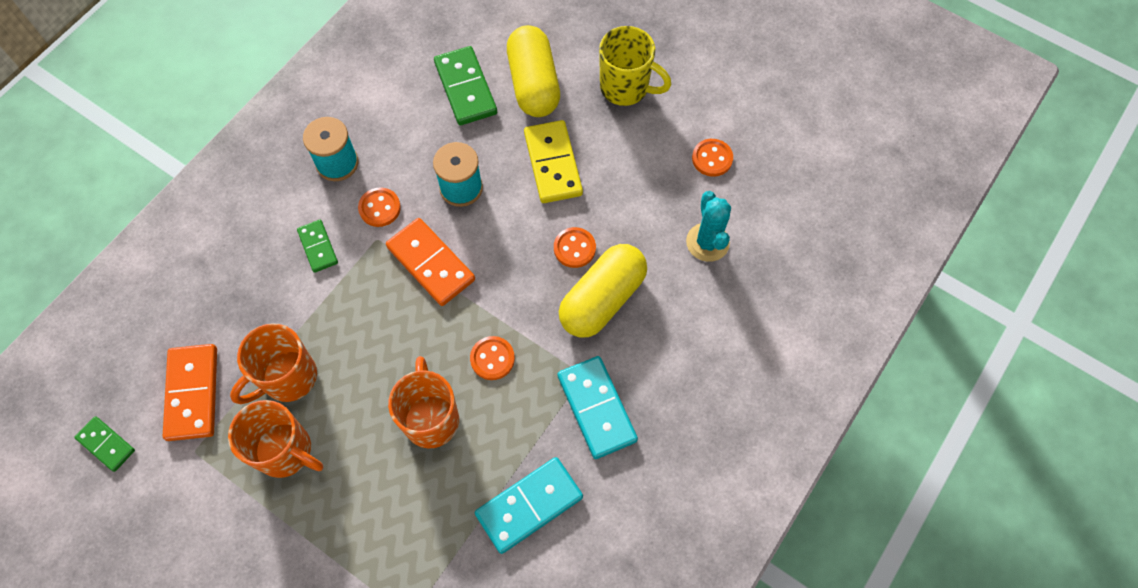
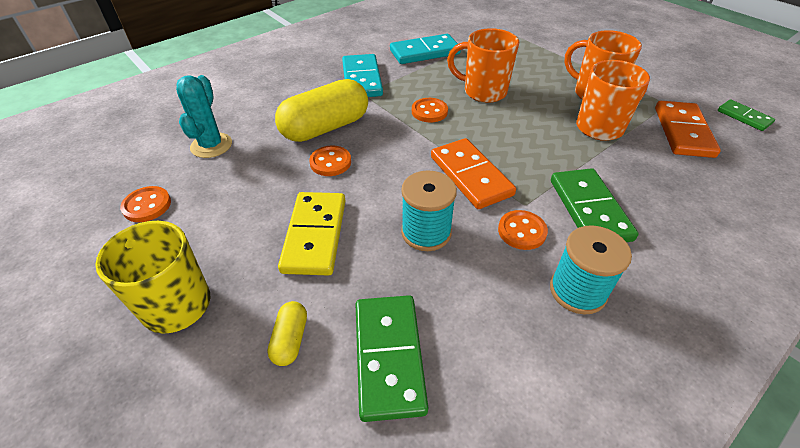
camera: 165 degrees left, 20 degrees down
green domino [297,220,338,273] -> green domino [551,168,639,242], size x1.71
orange mug [388,356,459,448] -> orange mug turned 105 degrees clockwise [447,28,519,103]
yellow capsule [507,25,560,117] -> yellow capsule [267,301,307,366], size x0.45

